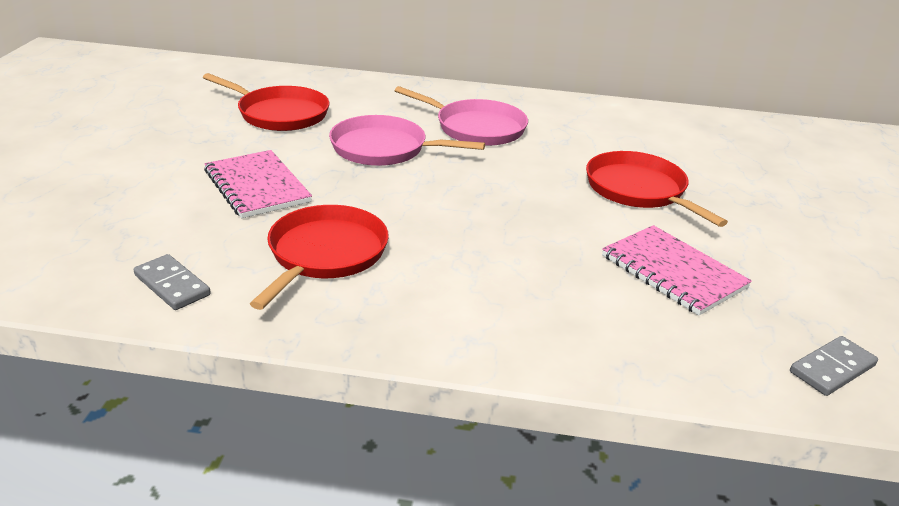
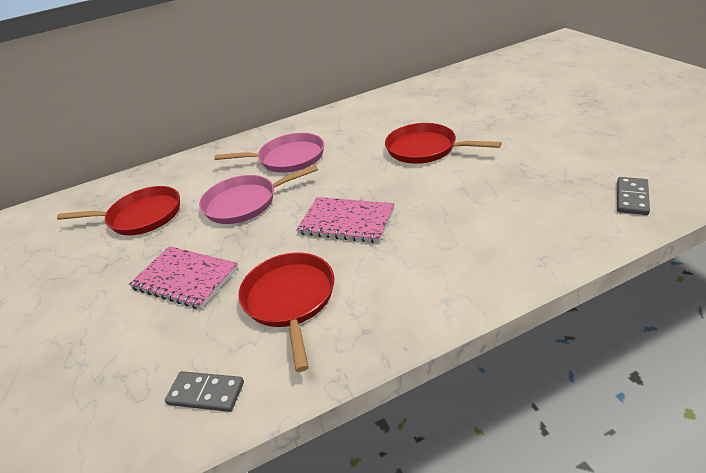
camera: 25 degrees left, 5 degrees up
pink notebook [602,225,752,316] -> pink notebook moved to [296,197,395,243]

